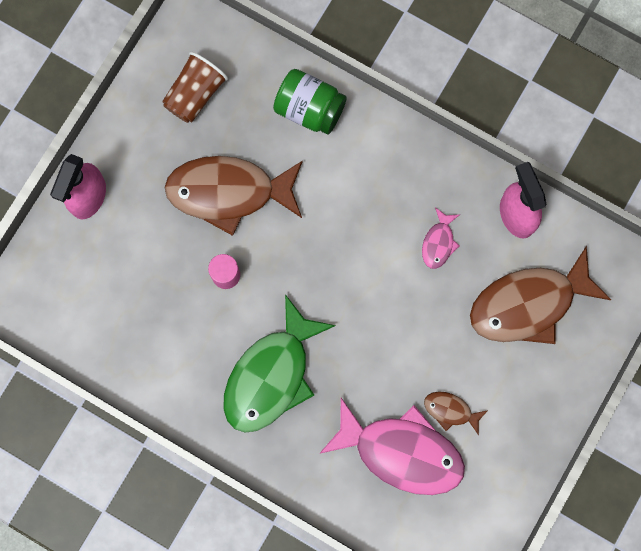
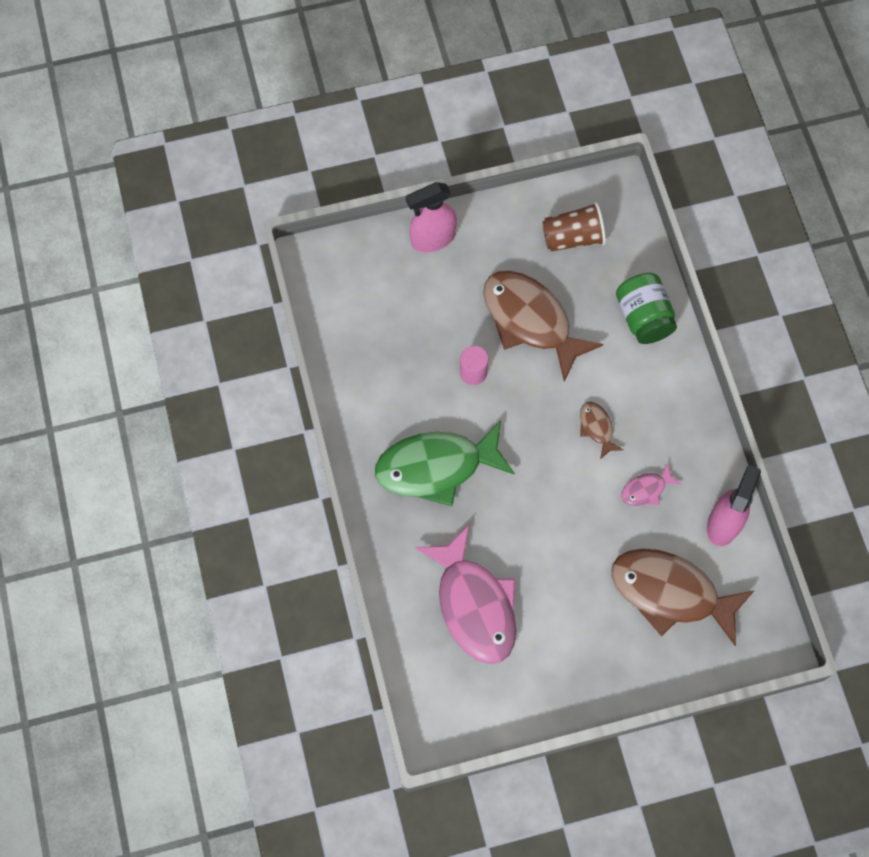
camera: 45 degrees right, 10 degrees down
brown fish [424,391,488,435] -> brown fish moved to [580,402,623,460]

